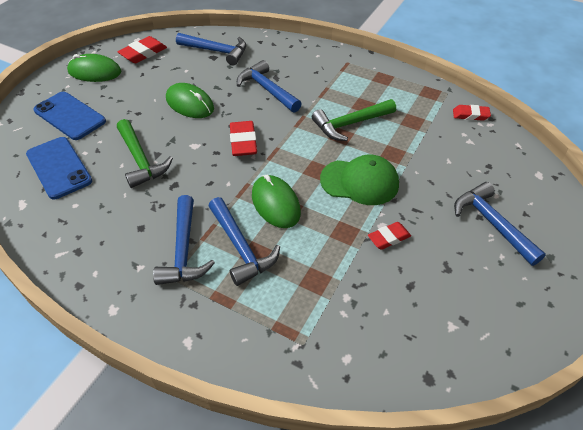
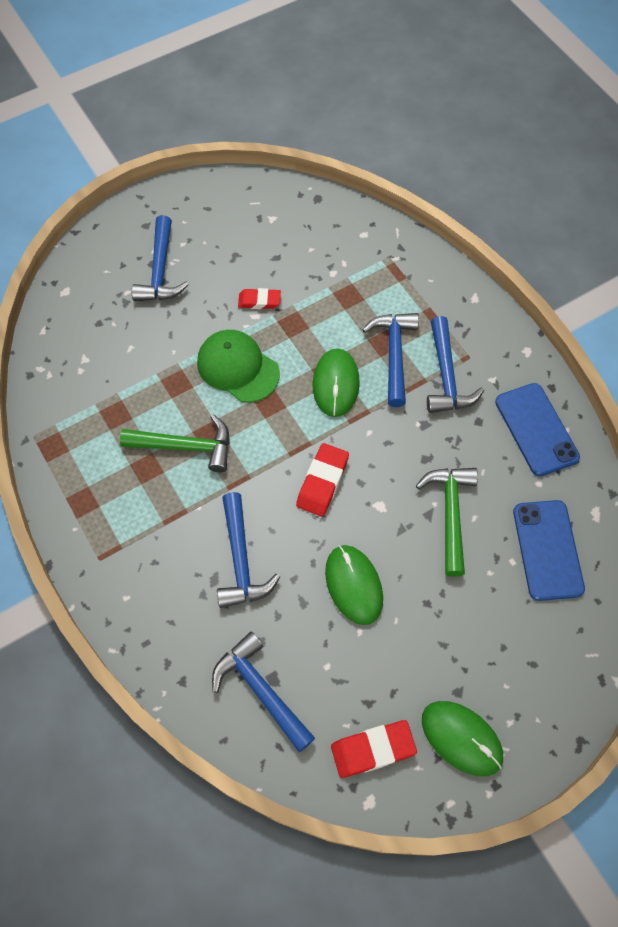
camera: 150 degrees left, 15 degrees up
blue phone [33,92,106,140] -> blue phone moved to [495,383,580,476]
blue hammer [153,195,215,285] -> blue hammer turned 150 degrees clockwise [427,316,484,413]
red eraser [453,105,491,121] -> none

